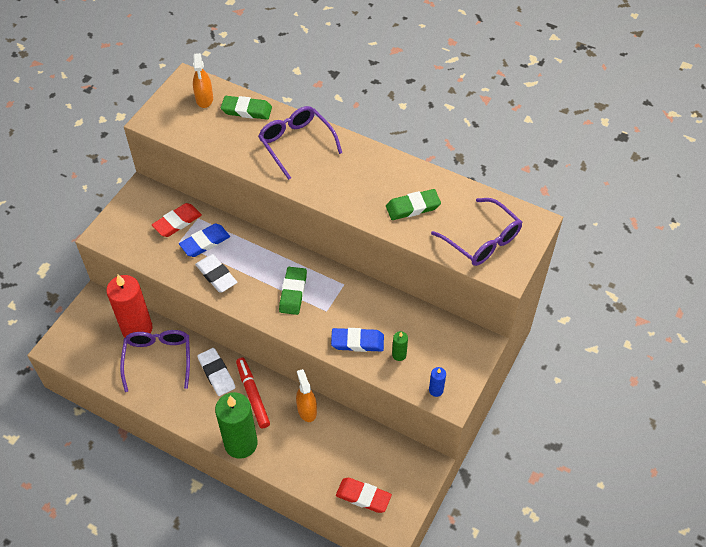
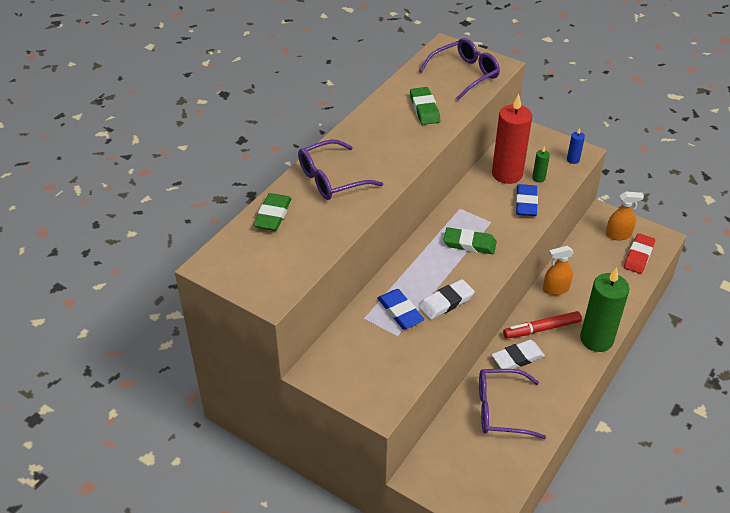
camera: 85 degrees left, 10 degrees down
red candle [106,275,153,337] -> red candle moved to [492,94,532,184]
red eraser [152,203,202,237] -> none
orange spray bottle [193,53,213,108] -> orange spray bottle moved to [606,191,644,240]

